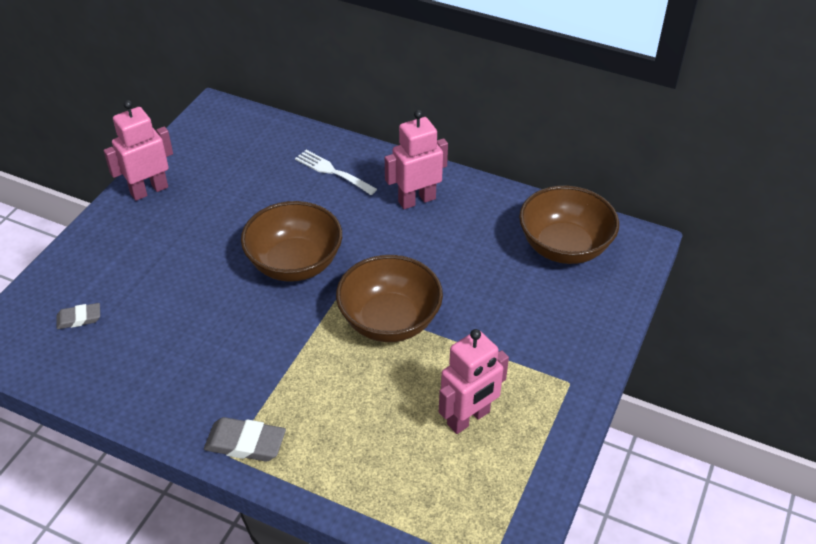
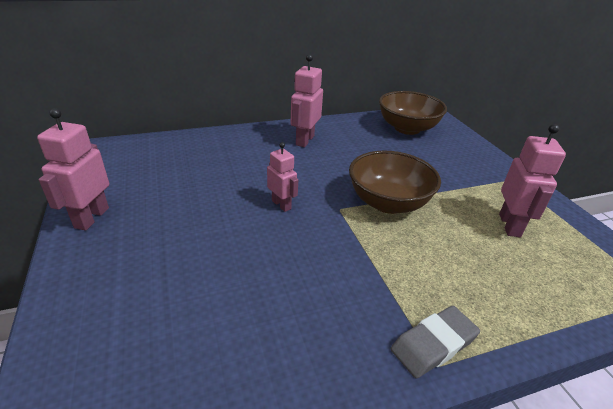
camera: 45 degrees left, 10 degrees down
grey eraser [56,303,100,329] -> none
brown bowl [241,201,342,282] -> pink robot [267,142,298,212]
white fork [295,150,377,195] -> none

